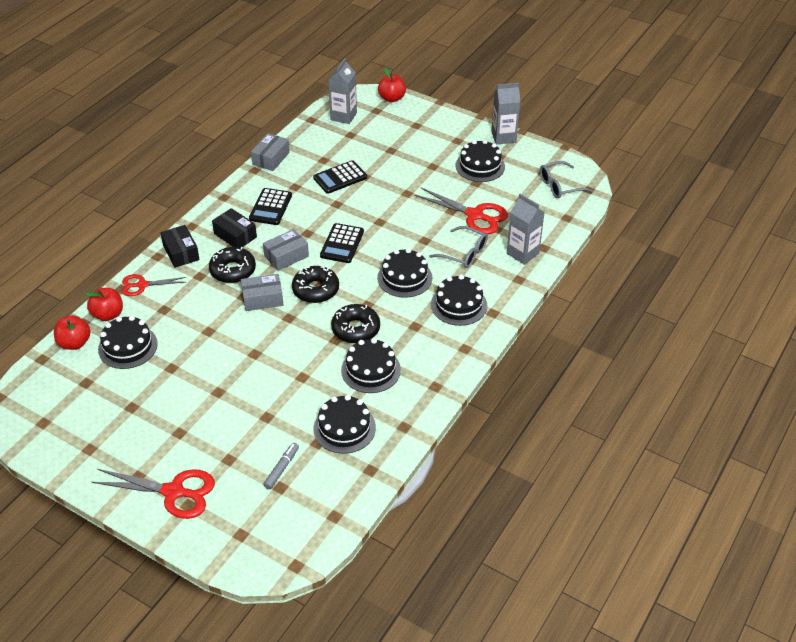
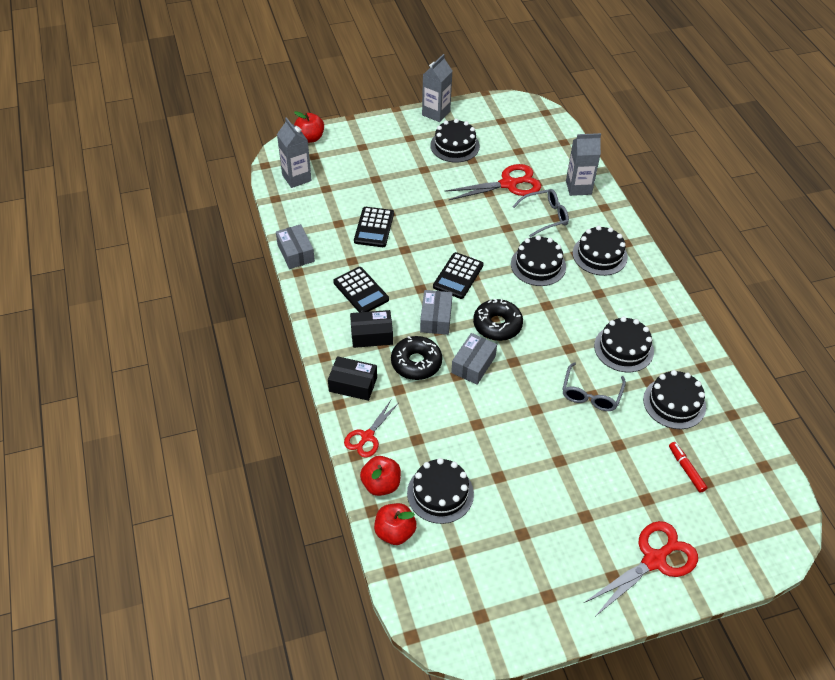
camera: 50 degrees left, 5 degrees up
grey marker [263,443,299,489] -> red marker [669,442,707,493]
black calculator [320,223,364,263] -> black calculator turned 60 degrees clockwise [433,252,484,299]
black donut [331,304,380,344] -> none
grey glasses [540,161,593,198] -> grey glasses moved to [562,362,626,411]

